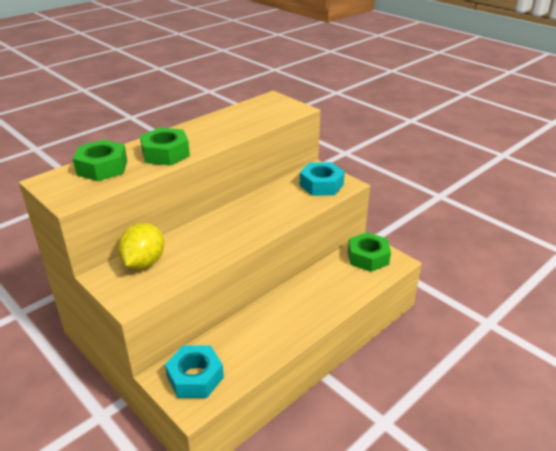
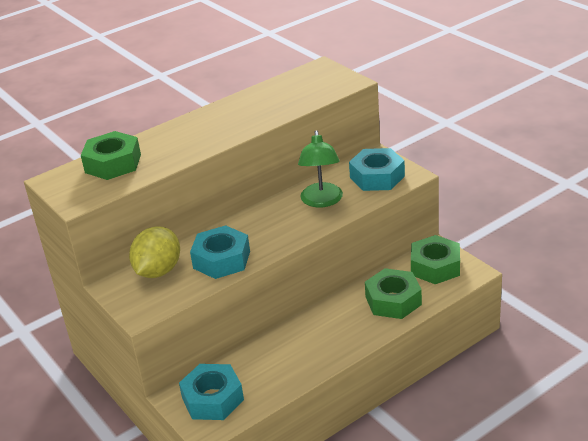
camera: 10 degrees right, 0 degrees up
green nut [140,128,190,166] -> green nut moved to [365,268,422,319]
none -> turquoise nut [190,225,250,279]
none -> green lamp [298,130,343,207]

